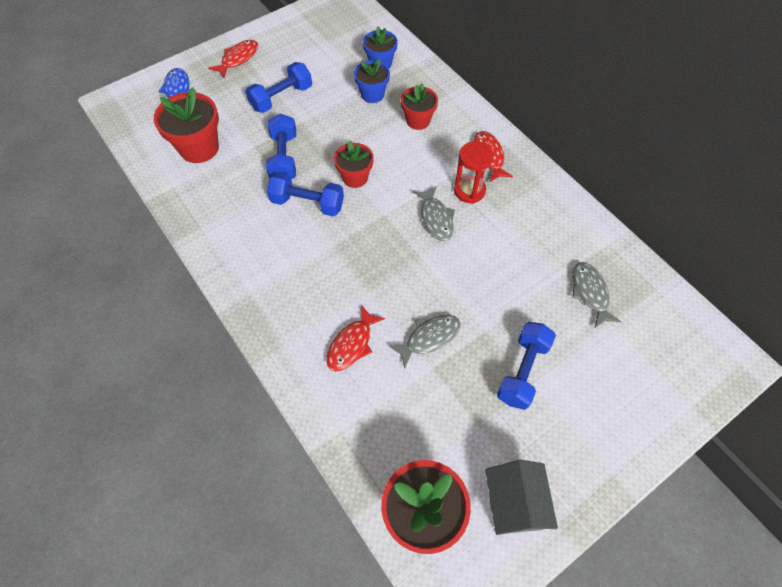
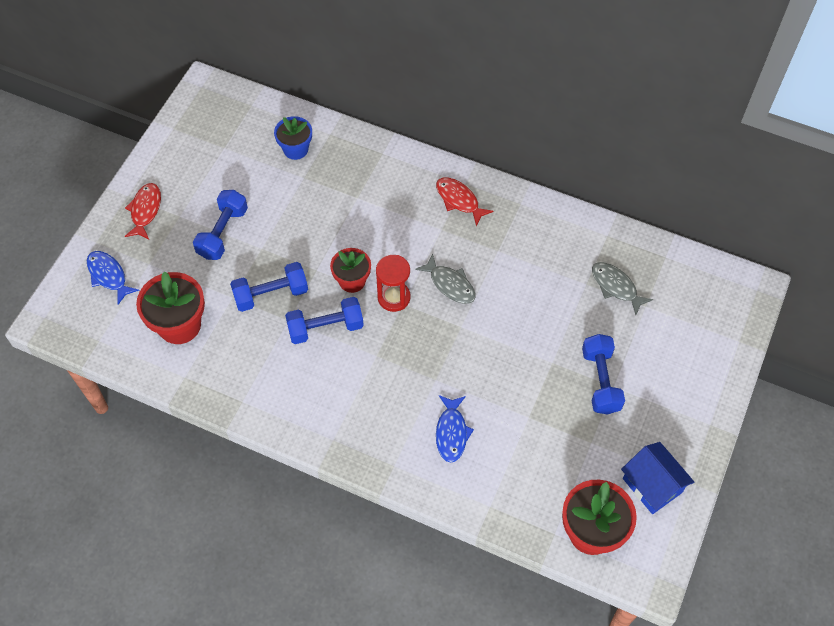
camera: 30 degrees left, 0 degrees up
blue dumbbell [266,114,296,179] -> blue dumbbell turned 75 degrees counterclockwise [230,262,308,312]
red fish [326,306,385,371] -> blue fish [436,395,474,463]
blue flower pot [354,58,390,103] -> none
grey fish [389,315,461,369] -> none
red flower pot [401,84,438,130] -> none
red hourglass [454,141,494,204] -> red hourglass moved to [376,255,410,312]
grey house [485,460,558,535] -> blue house [621,442,694,514]

